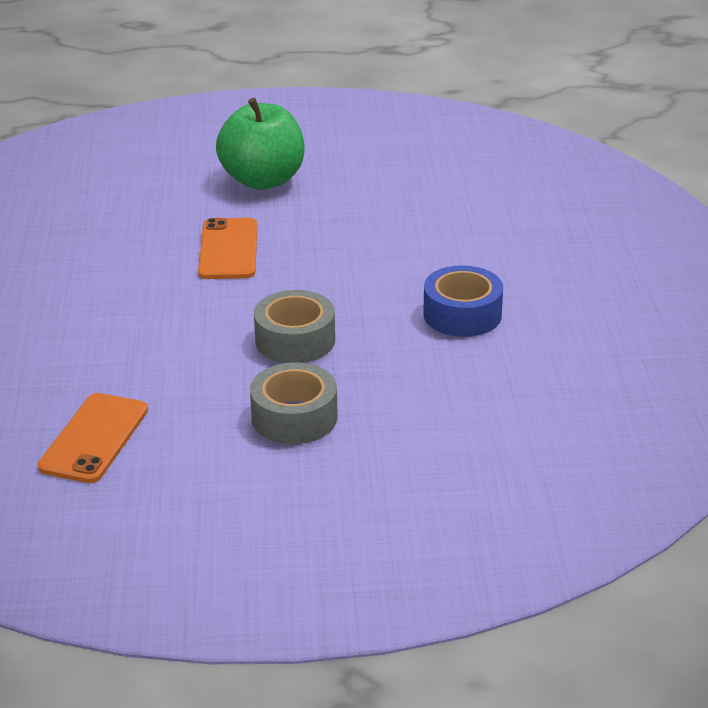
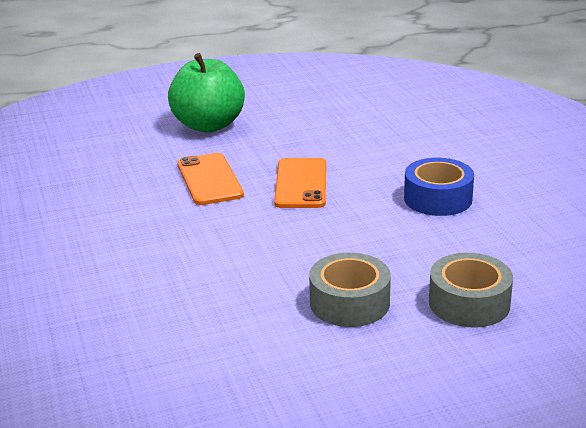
camera: 15 degrees left, 5 degrees down
orange phone [38,393,148,483] -> orange phone moved to [274,158,326,208]
grey tape [254,290,335,363] -> grey tape moved to [429,253,513,328]

